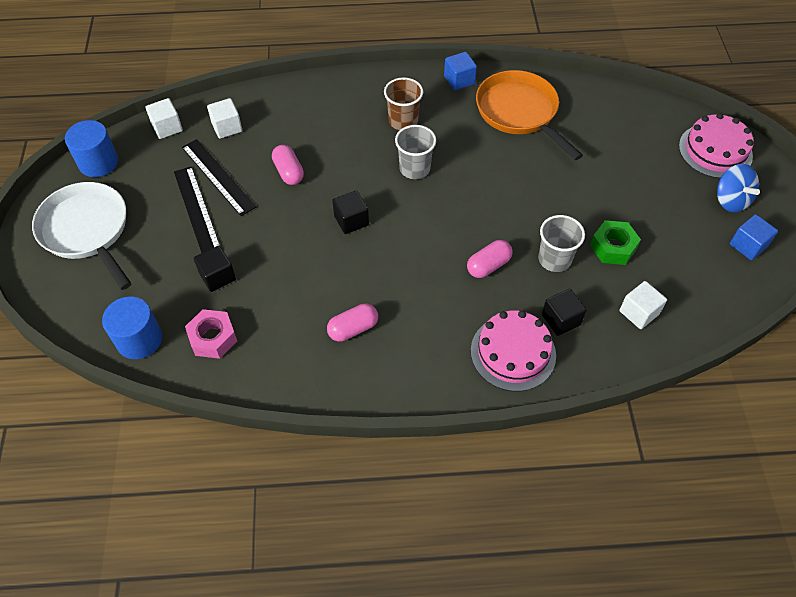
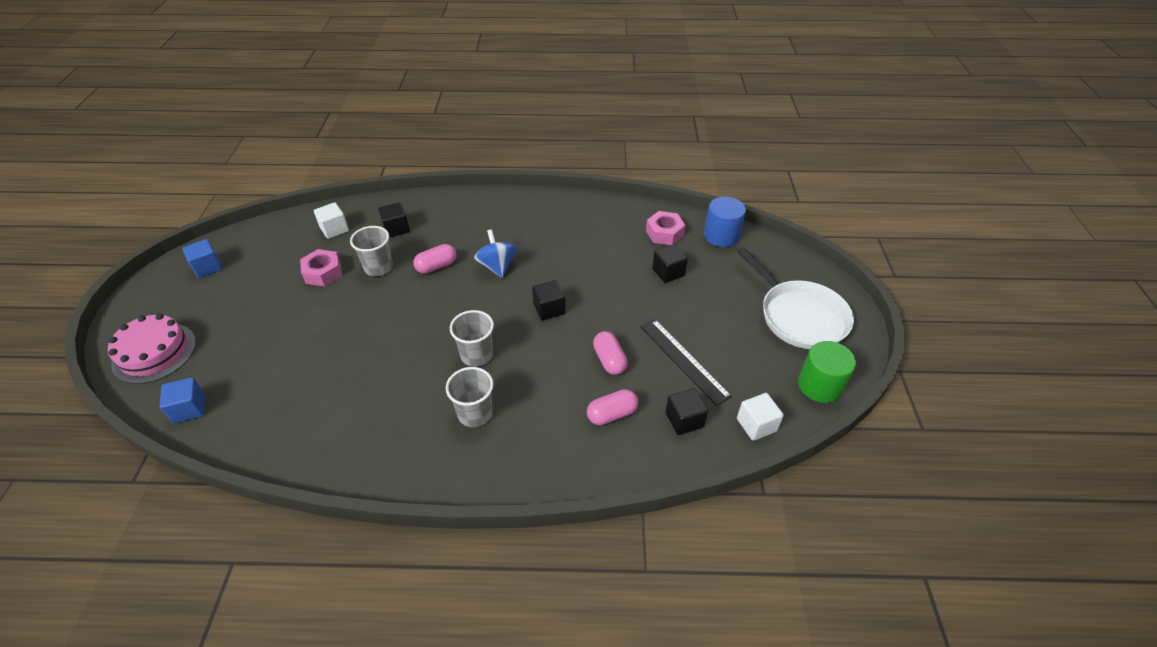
camera: 175 degrees left, 10 degrees down
blue cylinder [65,120,118,177] -> green cylinder [798,341,856,403]
black ruler [174,166,221,253] -> none
white cube [207,98,242,139] -> black cube [666,388,708,435]
pink capsule [327,303,378,342] -> pink capsule moved to [587,389,638,425]
brown cup [384,78,423,130] -> grey cup [446,367,493,427]
blue cube [444,52,477,90] -> blue cube moved to [159,377,205,423]
pink cake [471,310,556,391] -> none
orange pan [476,70,583,160] -> none
green nut [590,220,641,265] -> pink nut [300,249,342,287]
blue spinning top [717,164,760,212] -> blue spinning top moved to [474,229,517,278]

